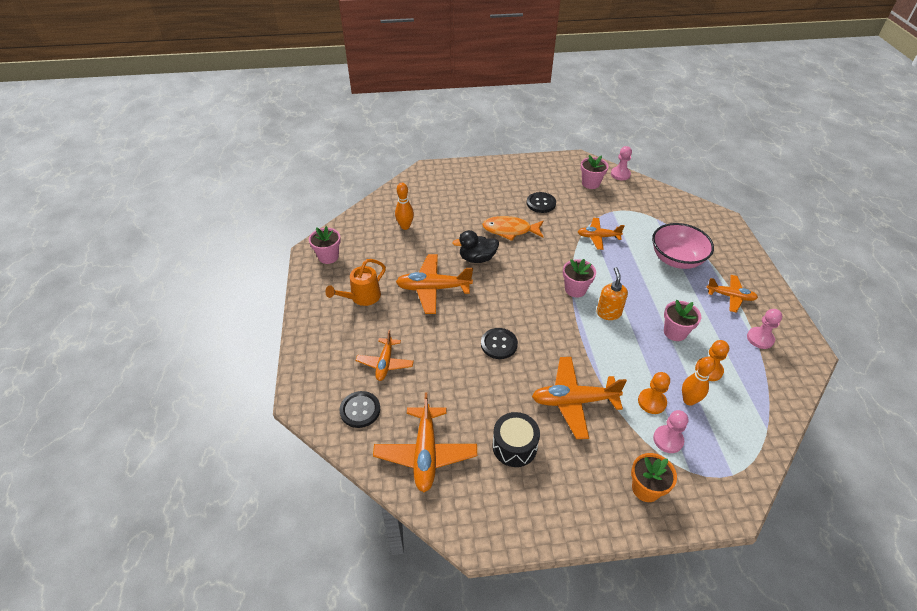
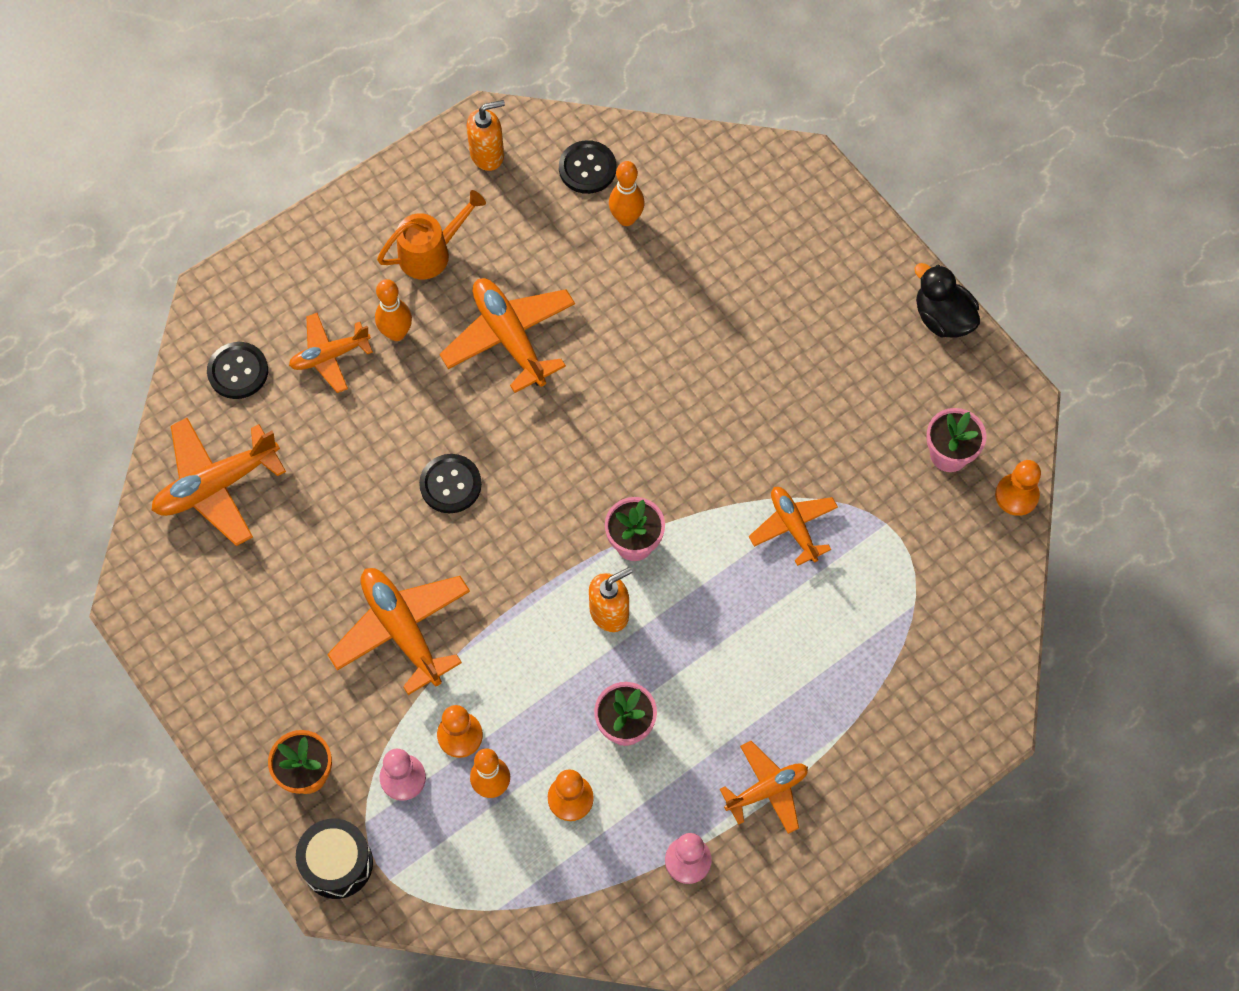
camera: 60 degrees right, 20 degrees up
pink flower pot [309,226,341,264] -> orange soap dispenser [467,100,505,171]
orange watering can [325,259,386,306] -> orange watering can turned 135 degrees clockwise [377,190,486,280]
black duck [452,230,499,263] -> black duck moved to [915,263,980,338]
orange fish [482,216,544,241] -> none
black drum [492,412,540,467] -> black drum moved to [296,819,373,899]
black button [527,192,556,213] -> black button moved to [559,140,616,194]
pink pawn [611,146,632,180] -> orange pawn [995,460,1041,516]
pink bowl [652,223,714,269] -> none
orange plane [706,275,758,313] -> orange plane turned 105 degrees counterclockwise [720,741,808,834]
none -> orange bowling pin [375,279,412,341]

